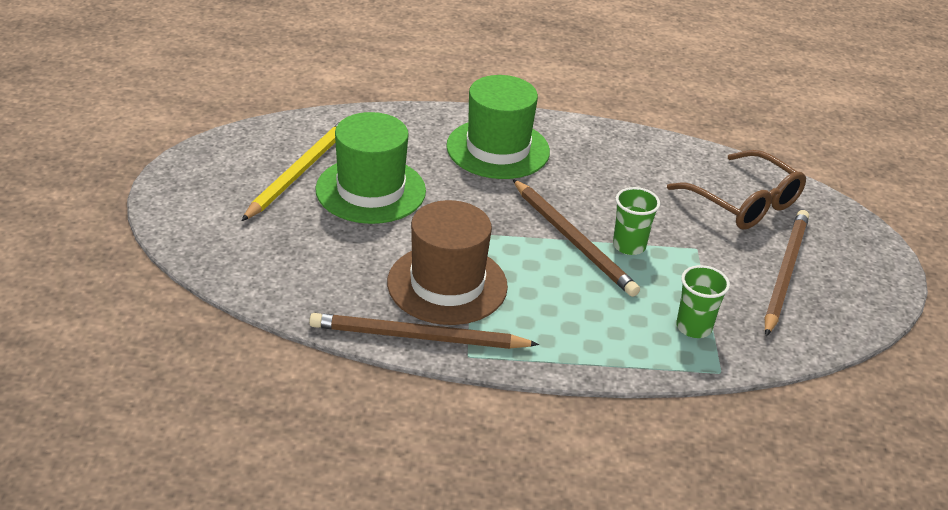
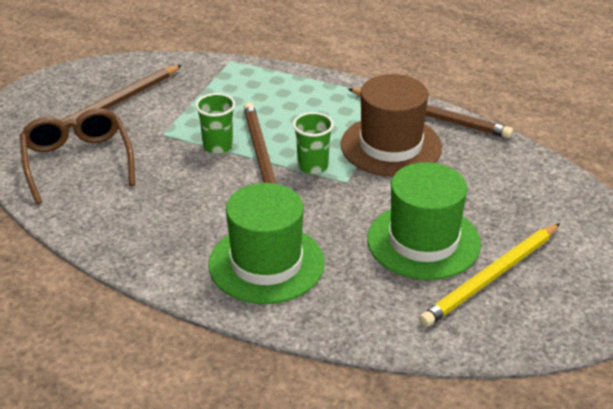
camera: 155 degrees left, 0 degrees up
green cup [676,265,730,338] -> green cup moved to [293,112,334,174]

